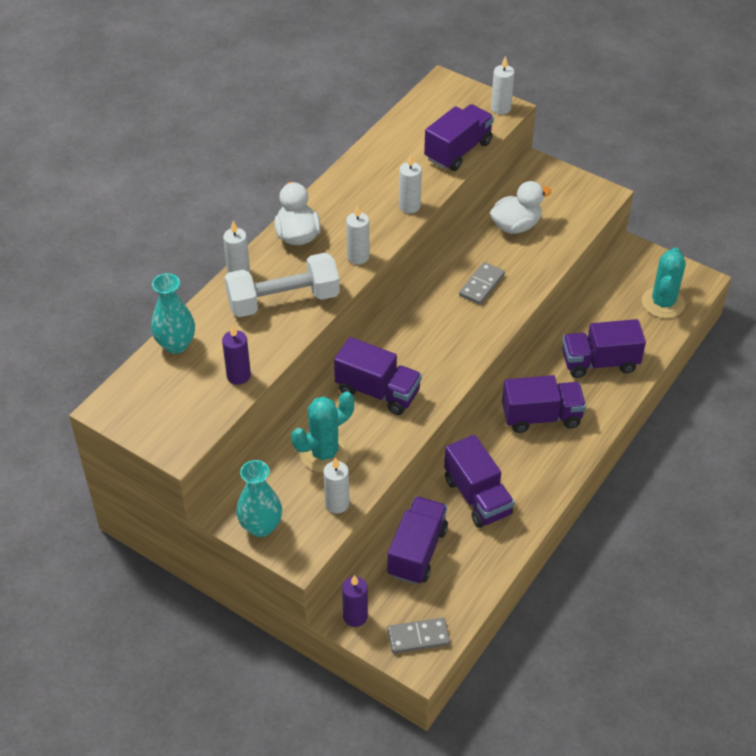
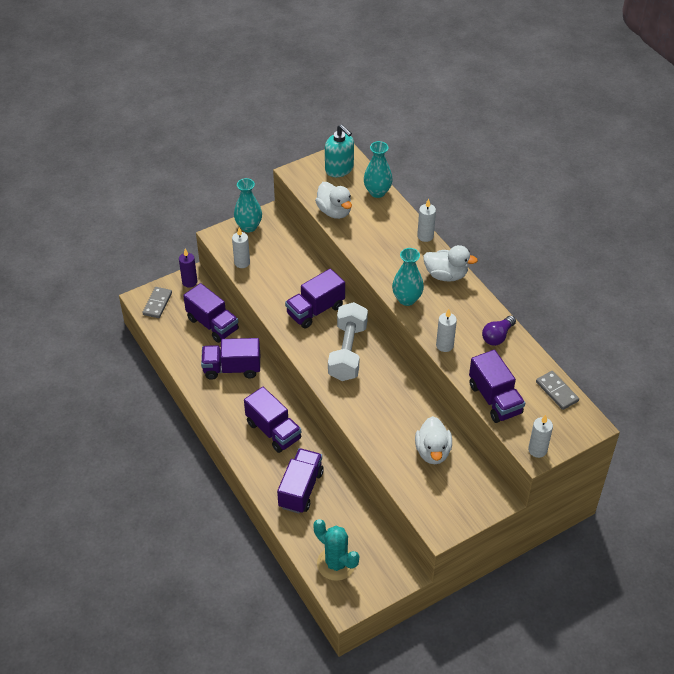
camera: 115 degrees right, 0 degrees up
purple candle [222,325,251,385] -> white duck [315,182,352,219]
white dumbbell [225,253,340,317] -> white dumbbell moved to [328,302,368,381]
turquoise cactus [291,392,354,473] -> none
white candle [346,204,369,264] -> turquoise vase [392,248,424,306]
grey domino [459,262,505,305] -> grey domino moved to [536,371,579,410]
purple truck [502,375,586,433] -> purple truck turned 60 degrees counterclockwise [244,387,301,453]
none -> turquoise soap dispenser [325,124,354,177]
none -> purple light bulb [482,316,516,346]

